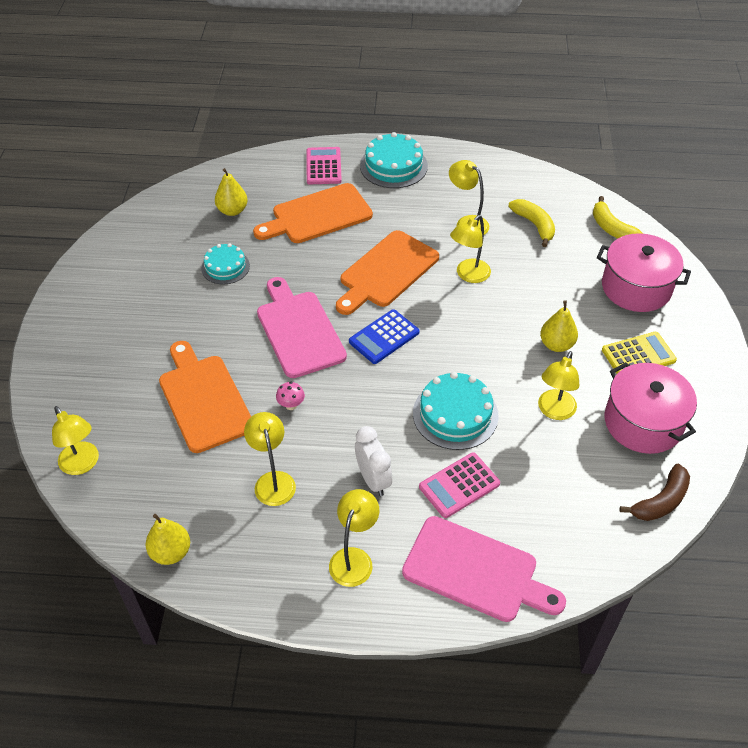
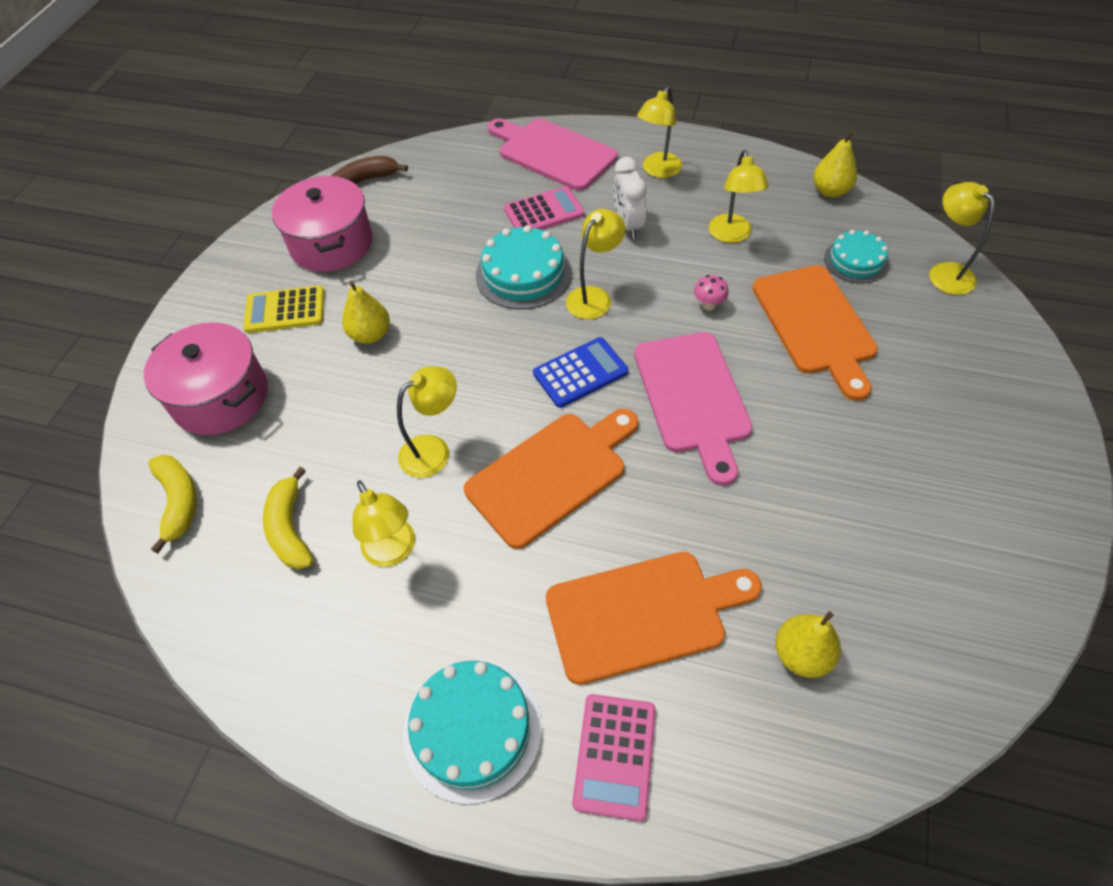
camera: 165 degrees left, 5 degrees up
turquoise cake [201,243,250,284] -> turquoise cake moved to [824,230,889,284]
yellow lamp [538,351,580,420] -> yellow lamp moved to [566,209,625,319]

